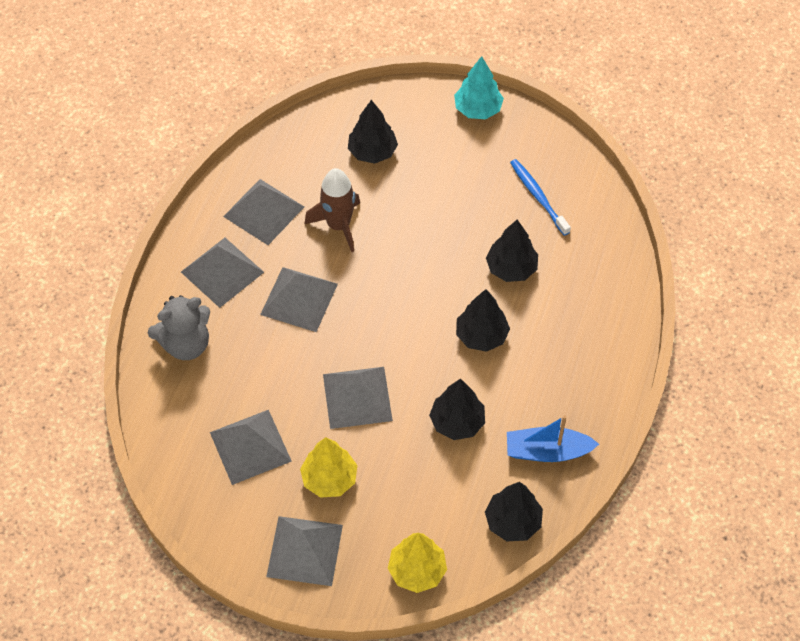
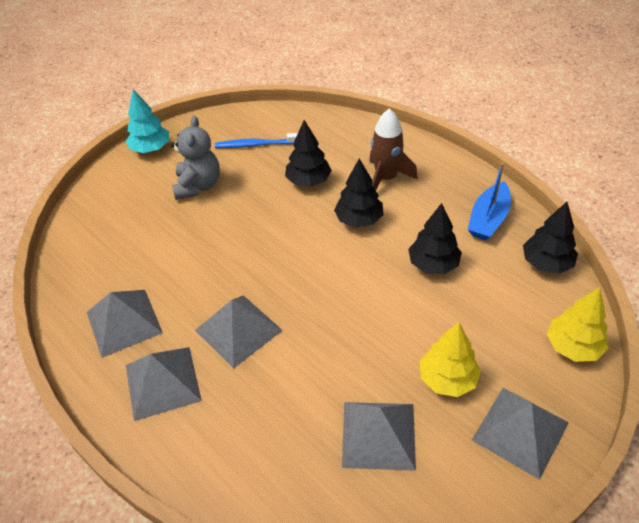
camera: 60 degrees left, 10 degrees down
grey teddy bear [148,295,210,360] -> grey teddy bear moved to [171,116,220,200]
brown rocket [304,168,360,252] -> brown rocket moved to [369,108,418,190]
grey pyramid [323,367,393,429] -> none
black tree [348,100,398,164] -> none

